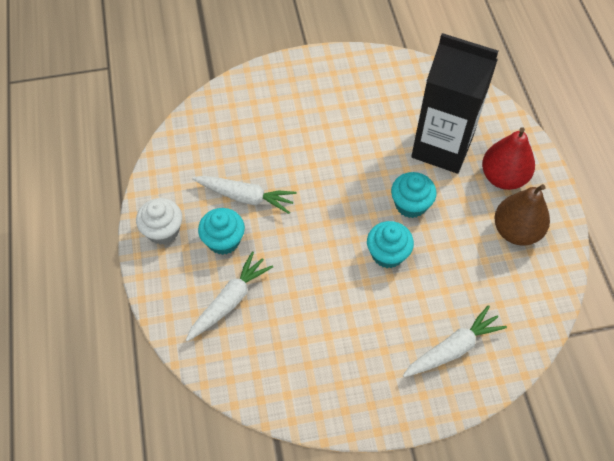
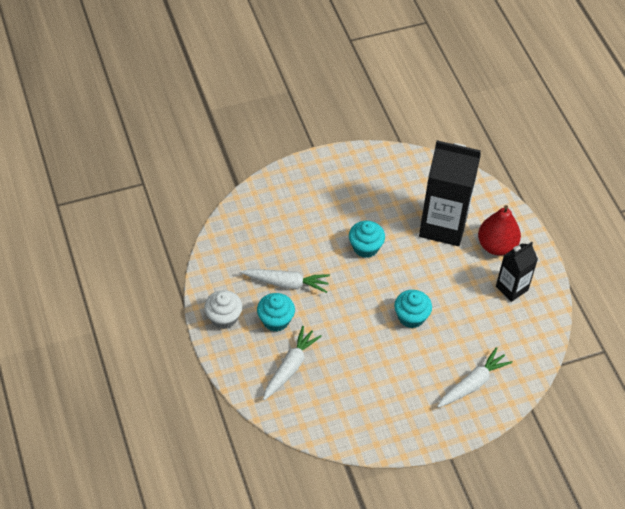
camera: 10 degrees left, 5 degrees down
turquoise cupcake [391,172,437,218] -> turquoise cupcake moved to [349,221,385,258]
brown pear [494,184,550,246] -> black carton [496,242,538,302]

